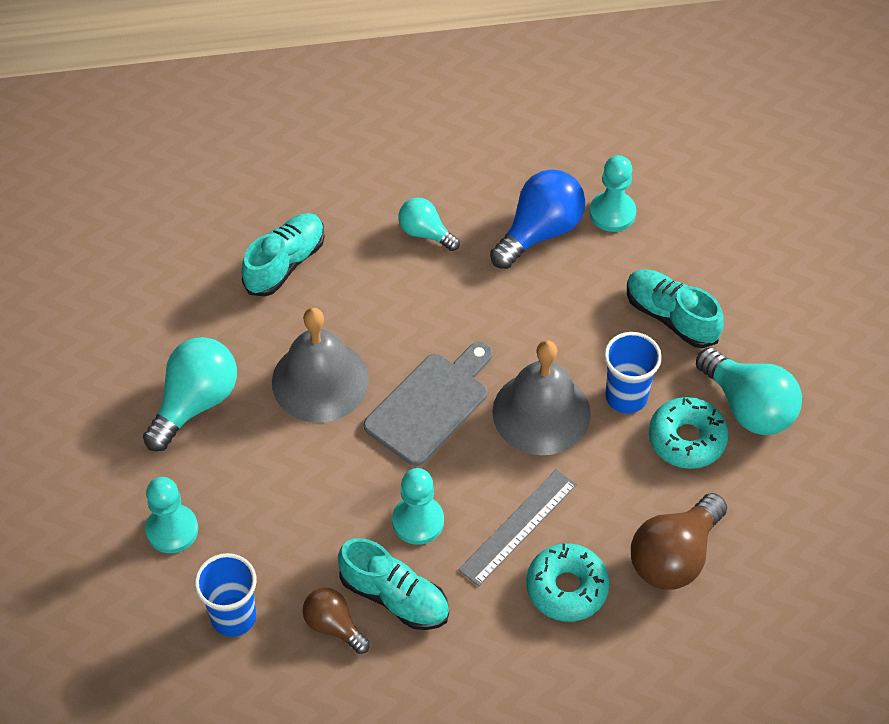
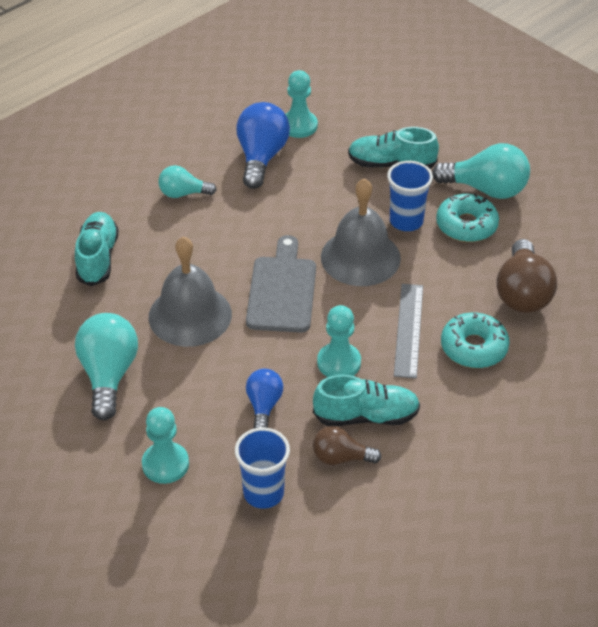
camera: 35 degrees left, 10 degrees down
none -> blue light bulb [246,369,283,429]

